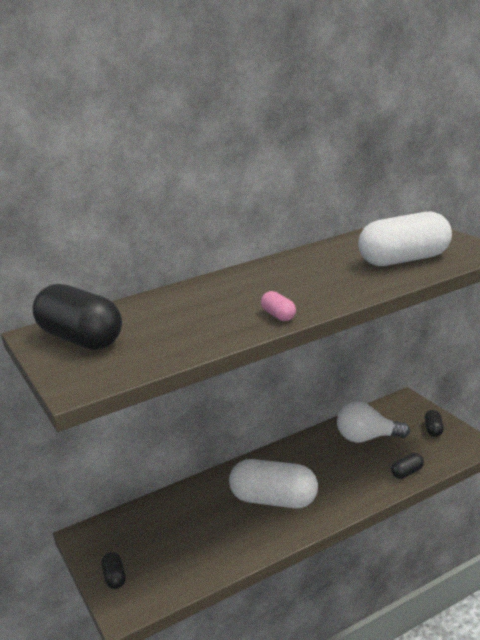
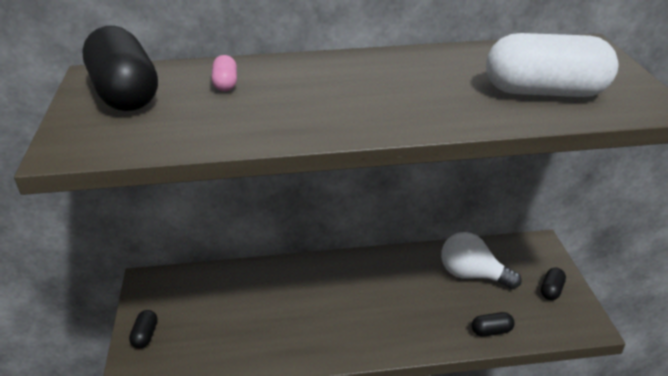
camera: 20 degrees right, 10 degrees up
white capsule [229,459,318,508] -> none
pink capsule [261,291,296,321] -> pink capsule moved to [212,55,237,91]

